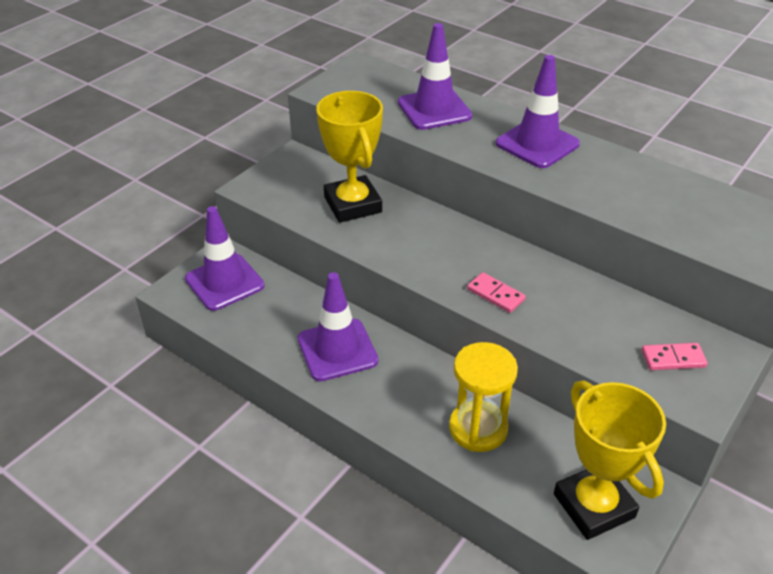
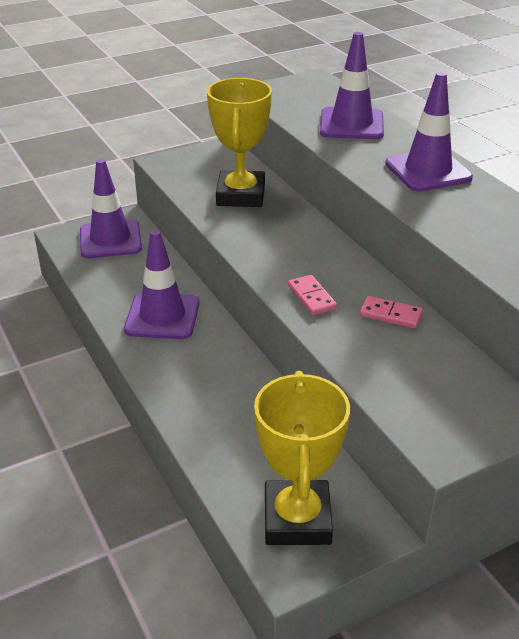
camera: 25 degrees right, 5 degrees down
yellow hourglass [449,342,518,452] -> none
pink domino [642,343,708,370] -> pink domino moved to [360,296,423,328]

